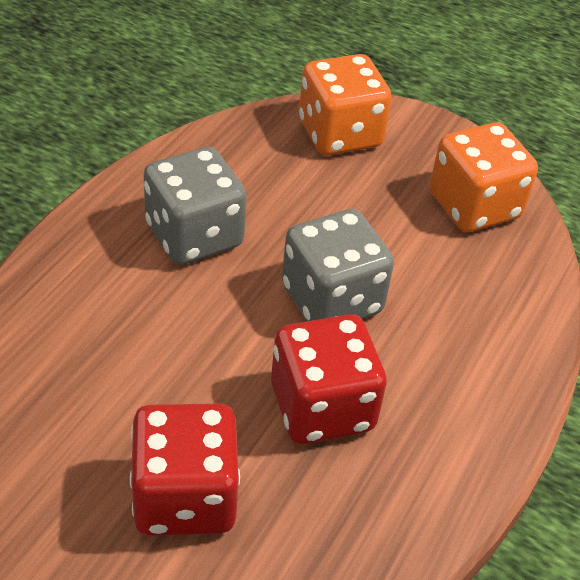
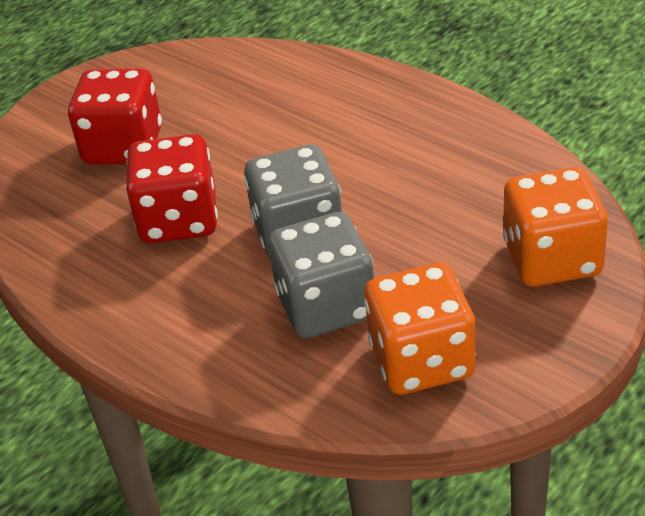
camera: 110 degrees right, 5 degrees down
grey dice [143,147,247,265] -> grey dice moved to [268,212,374,338]

